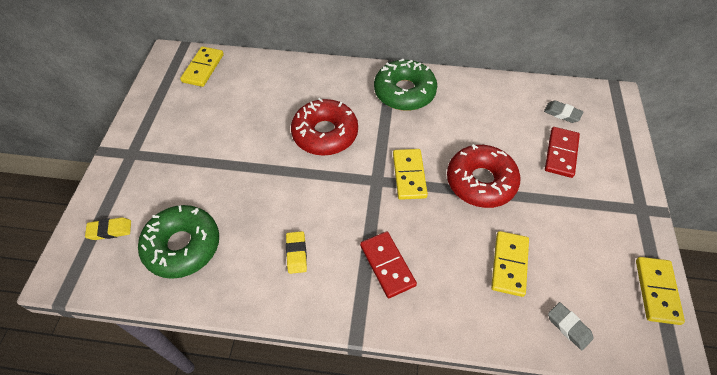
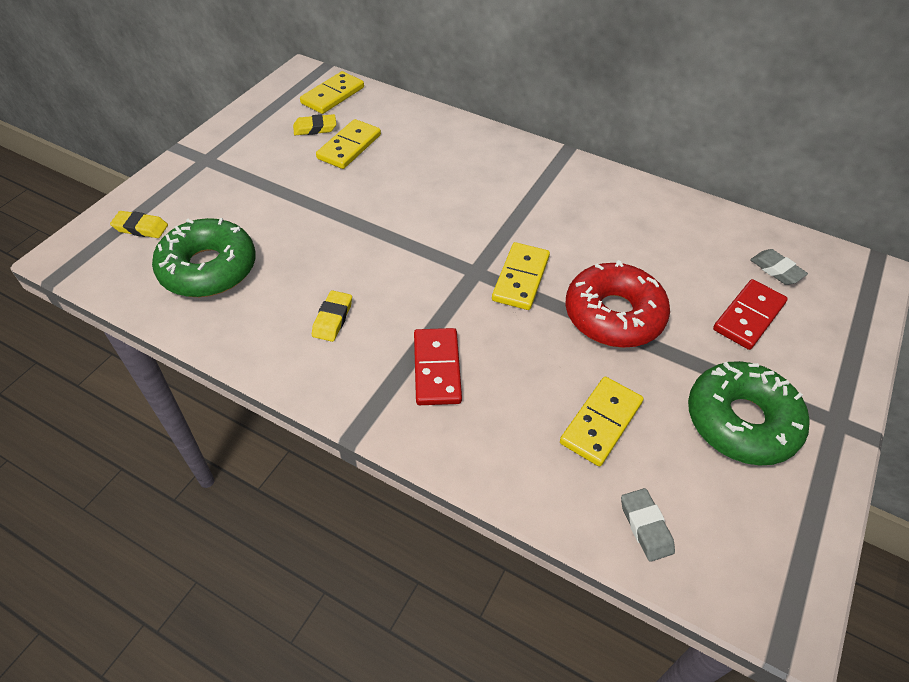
camera: 20 degrees right, 5 degrees down
red donut [291,98,358,156] -> none
green donut [374,59,437,111] -> green donut moved to [688,361,810,466]
yellow domino [636,257,685,325] -> yellow domino moved to [316,119,381,169]
none -> yellow eraser [293,114,336,135]

